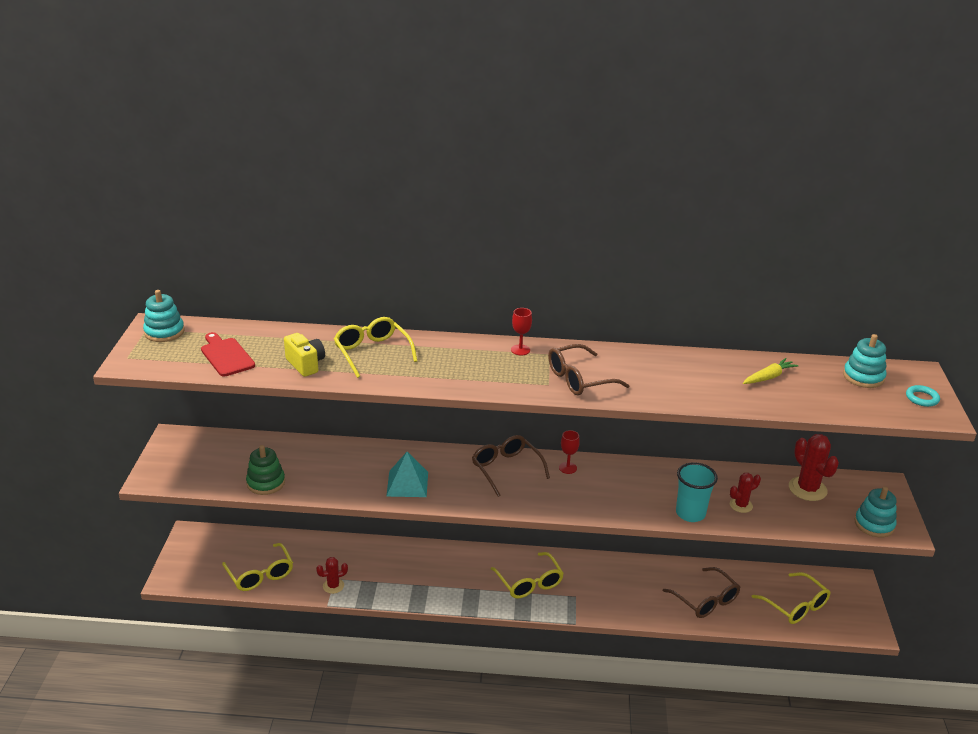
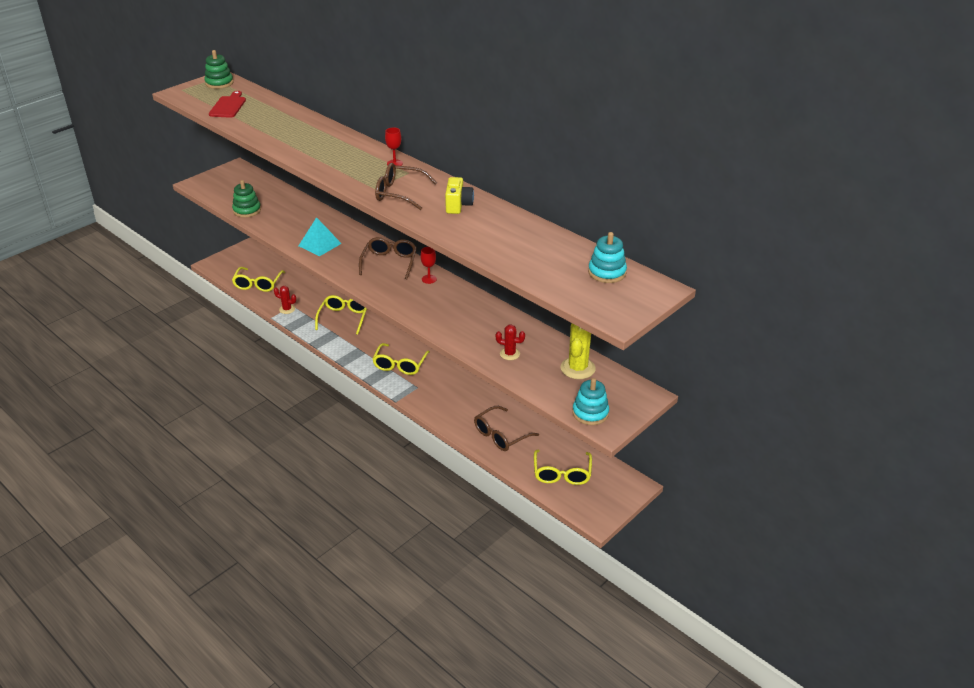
camera: 40 degrees right, 5 degrees up
turquoise stacking toy [143,290,185,342] -> green stacking toy [204,50,233,89]
yellow camera [284,333,325,377] -> yellow camera moved to [445,177,474,214]
yellow glasses [334,317,417,378] -> yellow glasses moved to [315,295,367,335]
brown glasses [663,567,740,618] -> brown glasses turned 45 degrees clockwise [474,406,539,451]
turquoise cup [676,462,718,522] -> none
yellow carrot [743,358,799,384] -> none
red cactus [789,434,839,501] -> yellow cactus [561,323,596,379]
turquoise ring [906,385,940,407] -> none

